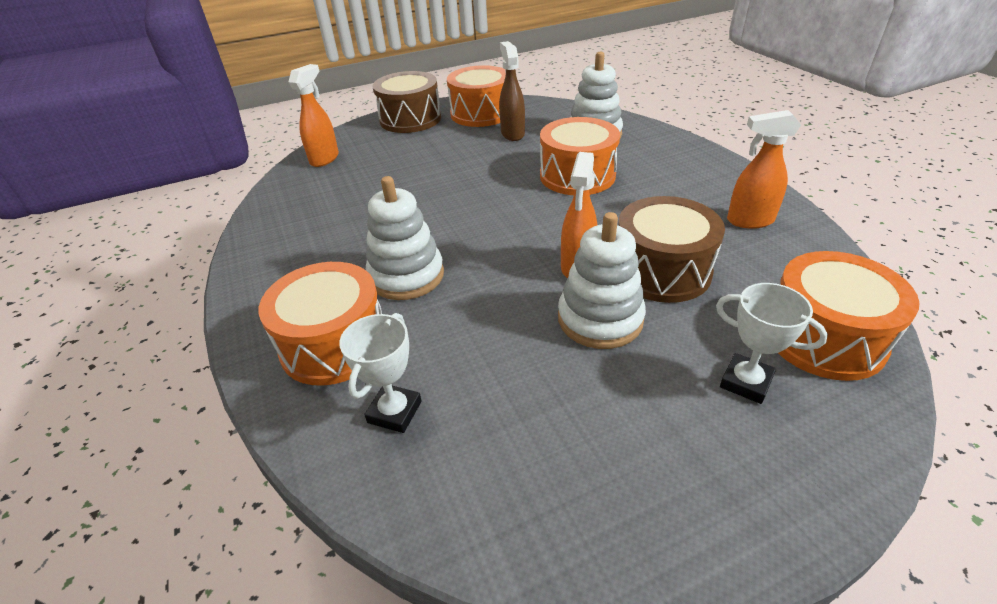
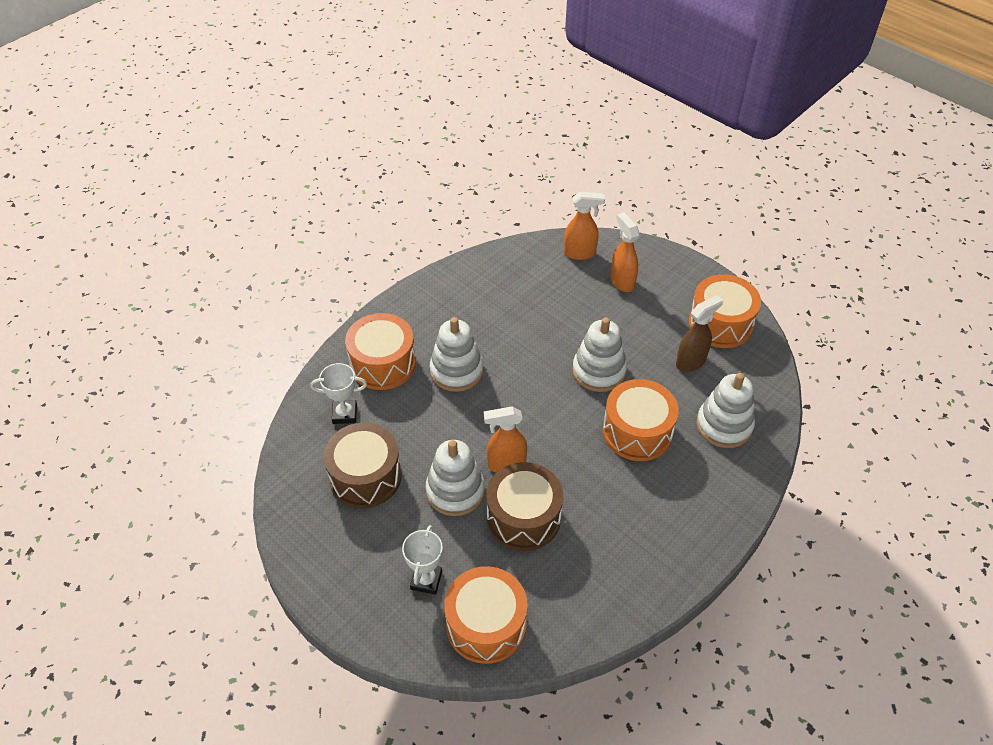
camera: 65 degrees right, 10 degrees up
brown drum [373,71,441,133] -> brown drum moved to [323,423,402,508]
orange spray bottle [727,110,801,229] -> orange spray bottle moved to [610,212,640,292]
none -> white stacking toy [572,317,627,392]

